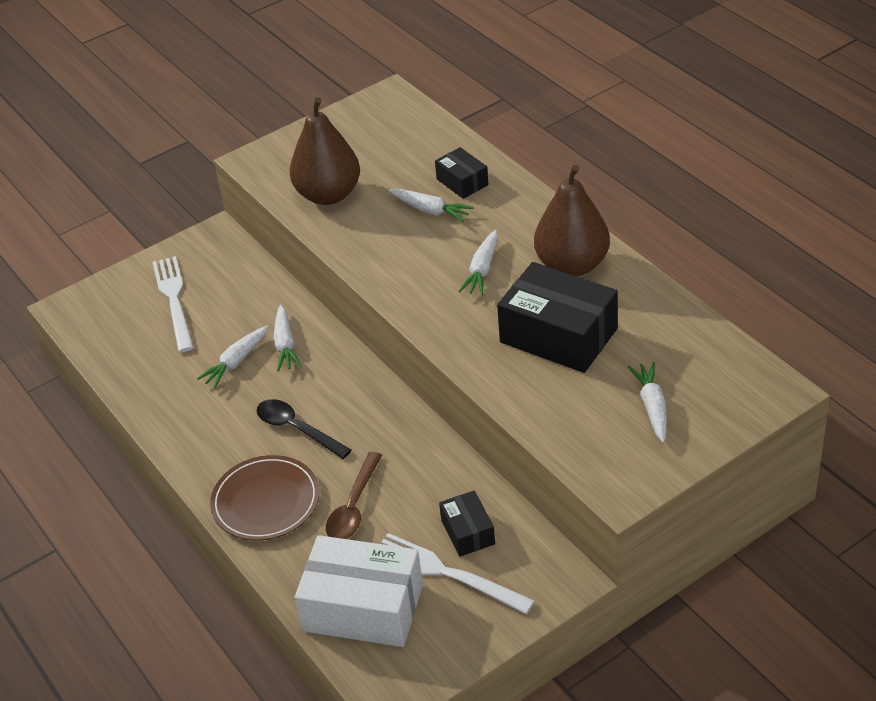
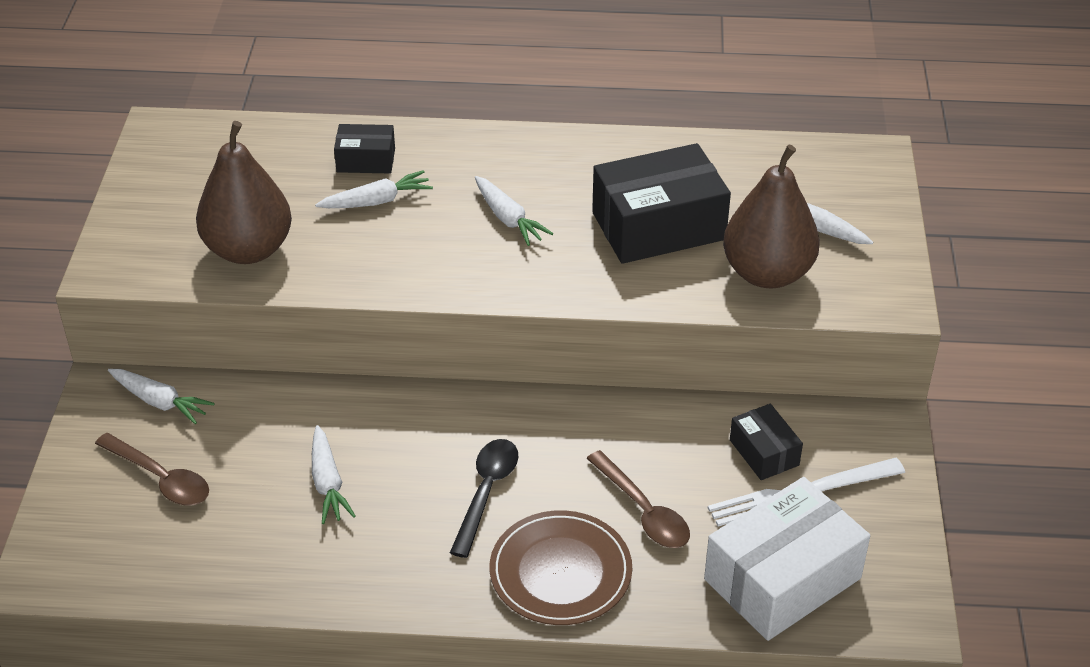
camera: 55 degrees left, 0 degrees up
white fork [153,256,194,352] -> brown spoon [95,433,209,505]
black spoon [257,399,352,459] -> black spoon turned 120 degrees clockwise [450,439,518,558]
white carrot [273,305,302,372] -> white carrot moved to [108,369,215,424]
black box [439,490,495,557] -> black box turned 45 degrees clockwise [730,404,803,480]
brown pear [534,165,610,276] -> brown pear moved to [723,145,820,288]

